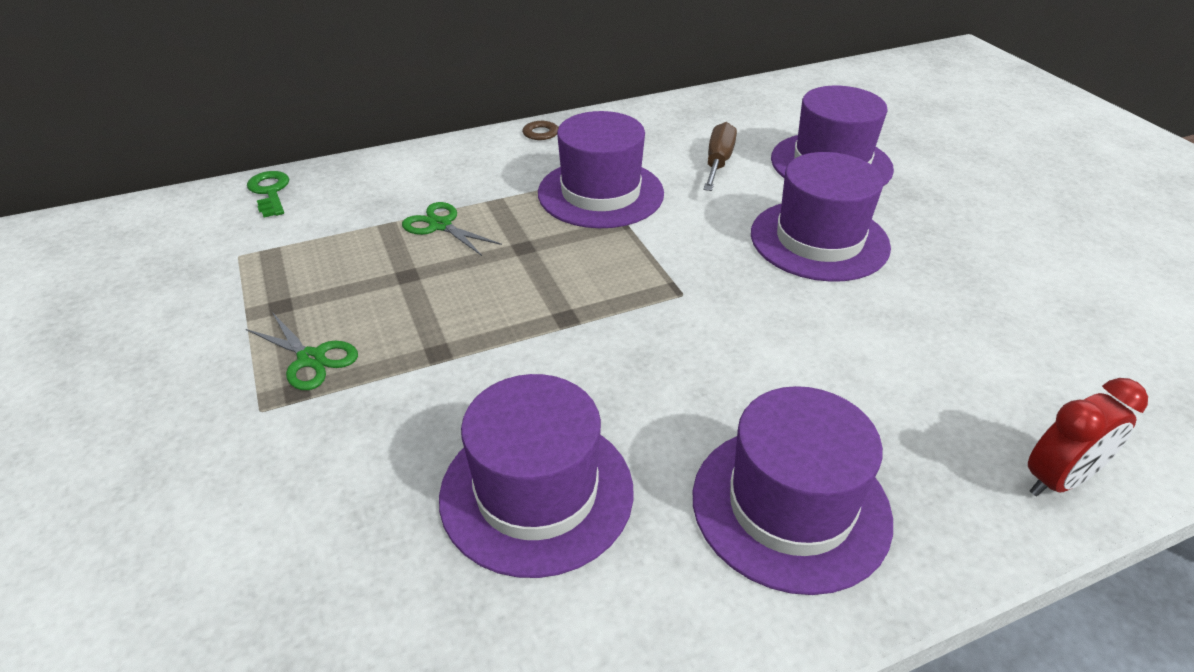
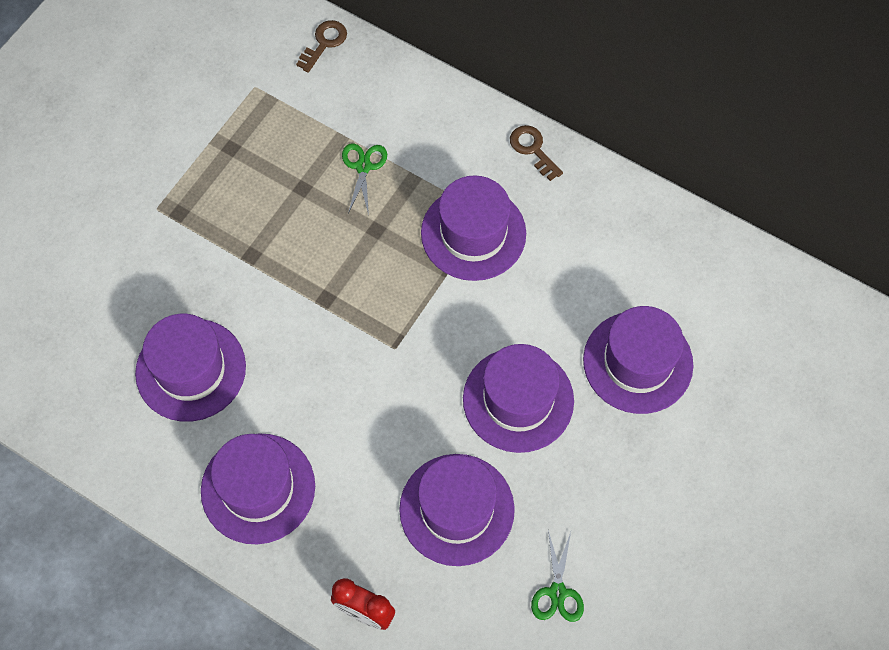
camera: 55 degrees right, 25 degrees up
green scissors [246,312,358,390] -> green scissors moved to [531,530,584,622]
green key [247,171,289,218] -> brown key [296,20,347,73]
brown screwdriver [703,122,737,191] -> none
none -> purple hat [399,454,515,566]

